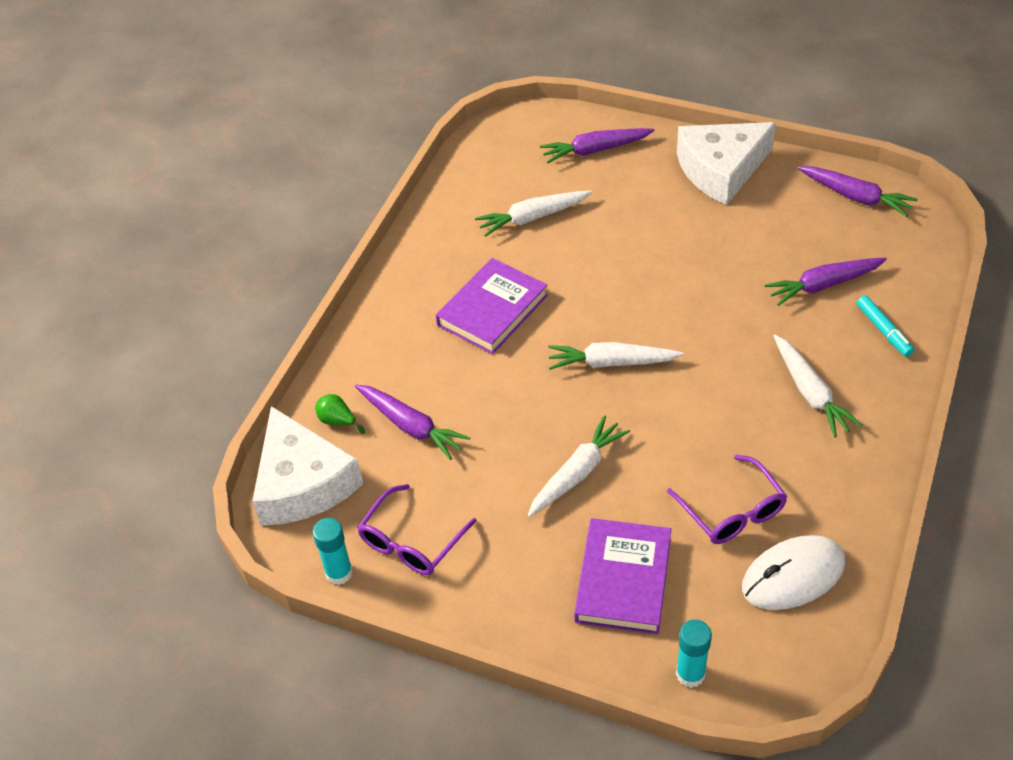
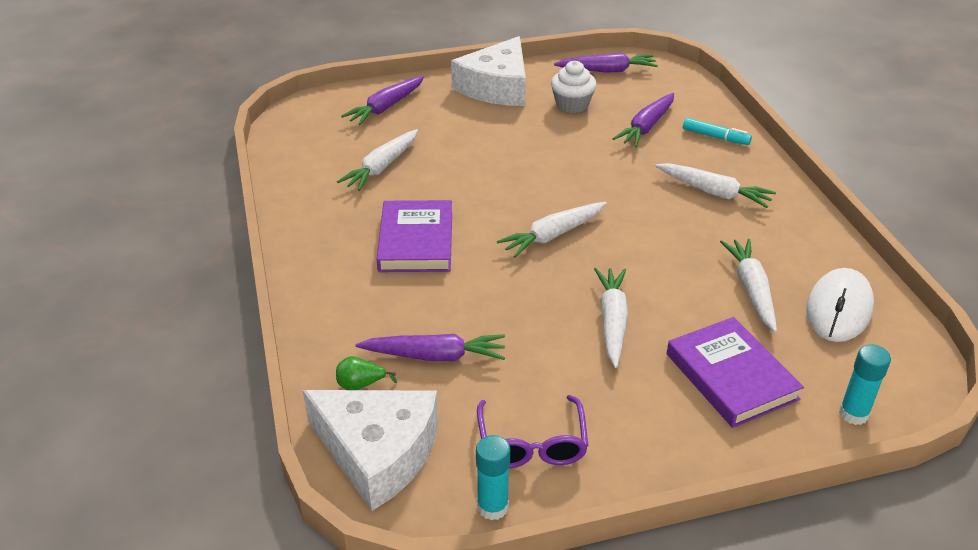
camera: 40 degrees left, 10 degrees down
purple glasses [667,455,787,544] -> white carrot [720,239,777,332]
none -> white cupcake [551,61,596,113]

